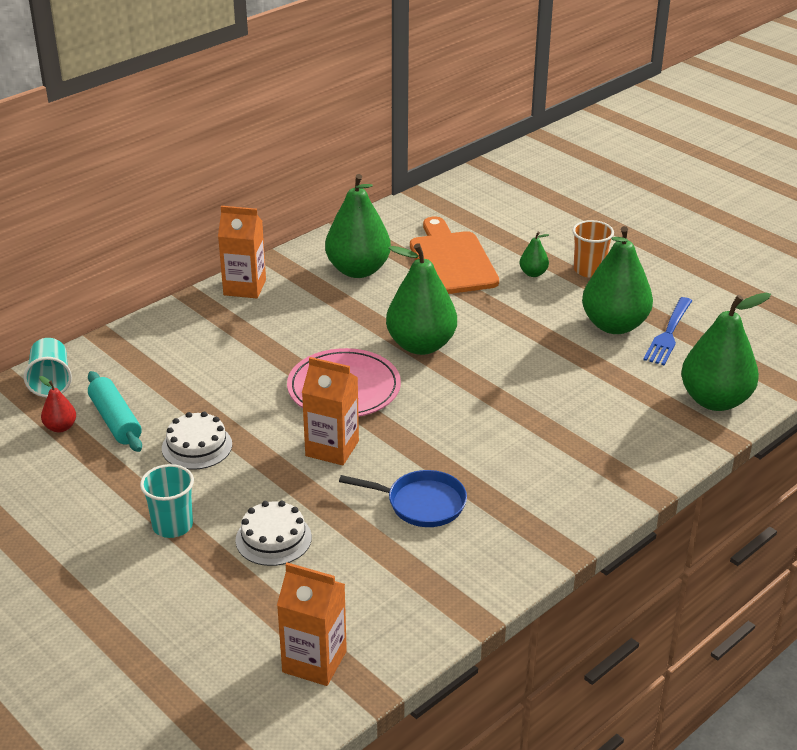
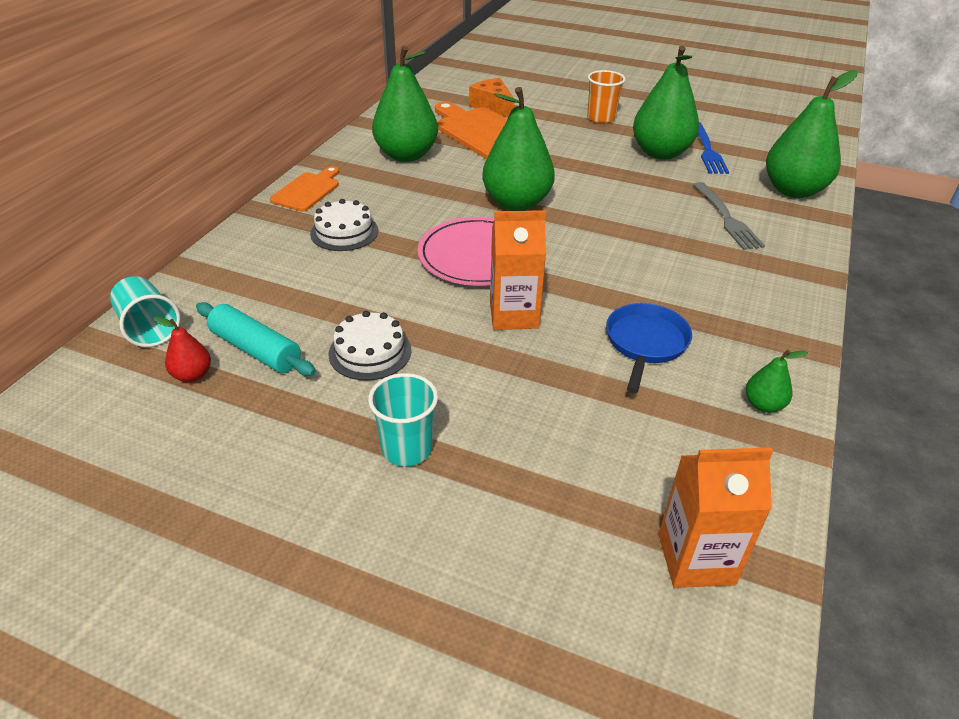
camera: 25 degrees left, 5 degrees up
orange carton [218,206,266,298] -> orange cutting board [270,166,339,211]
white cake [236,501,312,566] -> white cake moved to [310,199,378,251]
blue pan [339,470,467,527] -> blue pan turned 60 degrees counterclockwise [606,303,692,393]
green pear [520,232,549,277] -> green pear moved to [746,350,808,413]
none -> orange cheese [469,78,514,118]
none -> grey fork [693,182,765,250]

